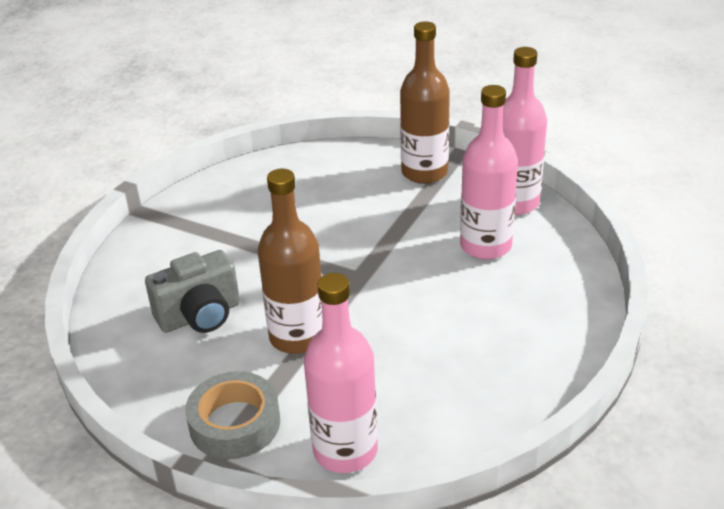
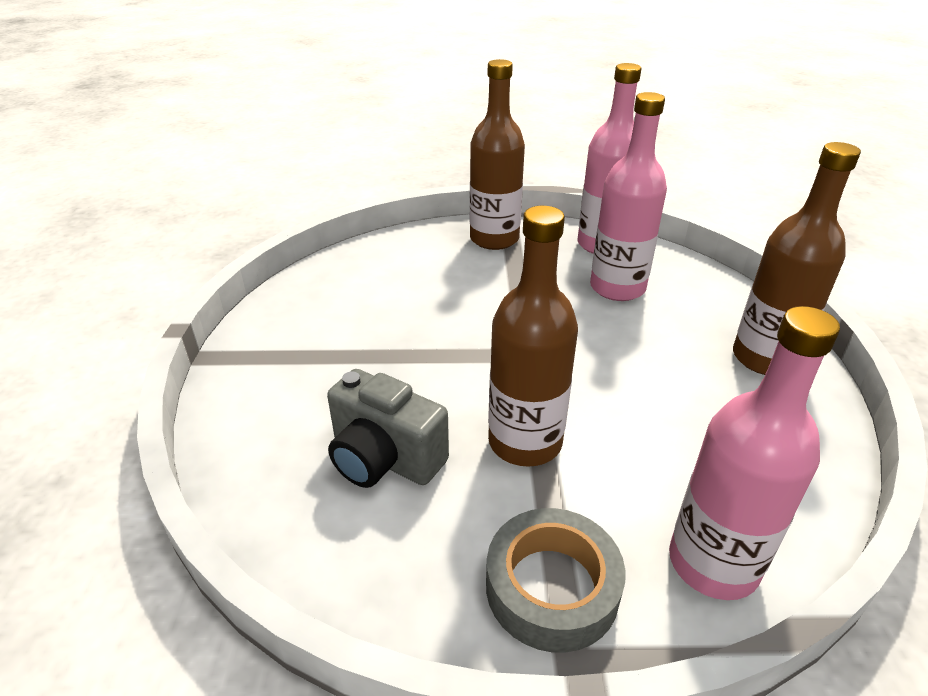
camera: 30 degrees left, 0 degrees up
grey camera [145,250,240,333] -> grey camera turned 90 degrees clockwise [327,369,449,488]
none -> brown bottle [733,142,861,375]

